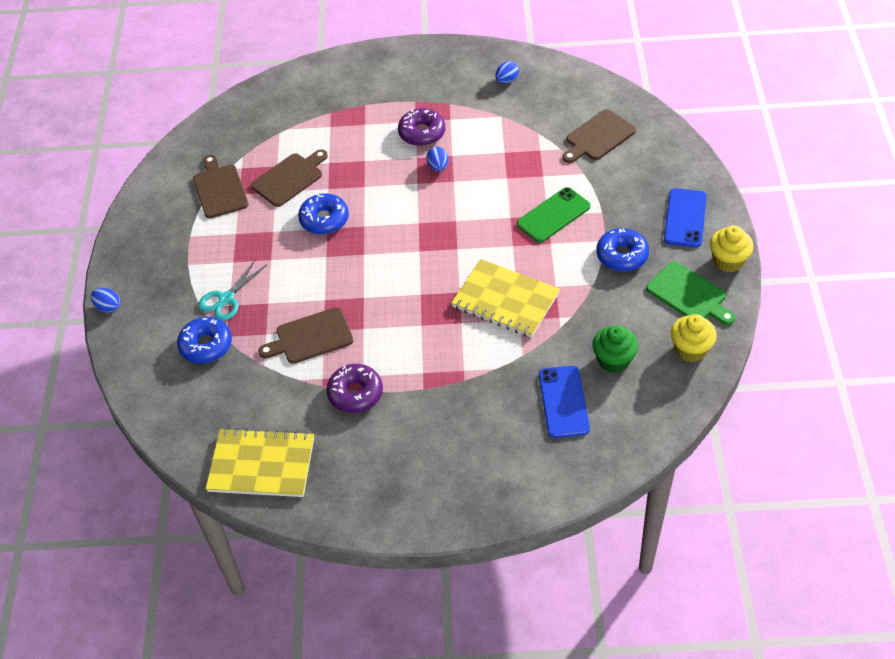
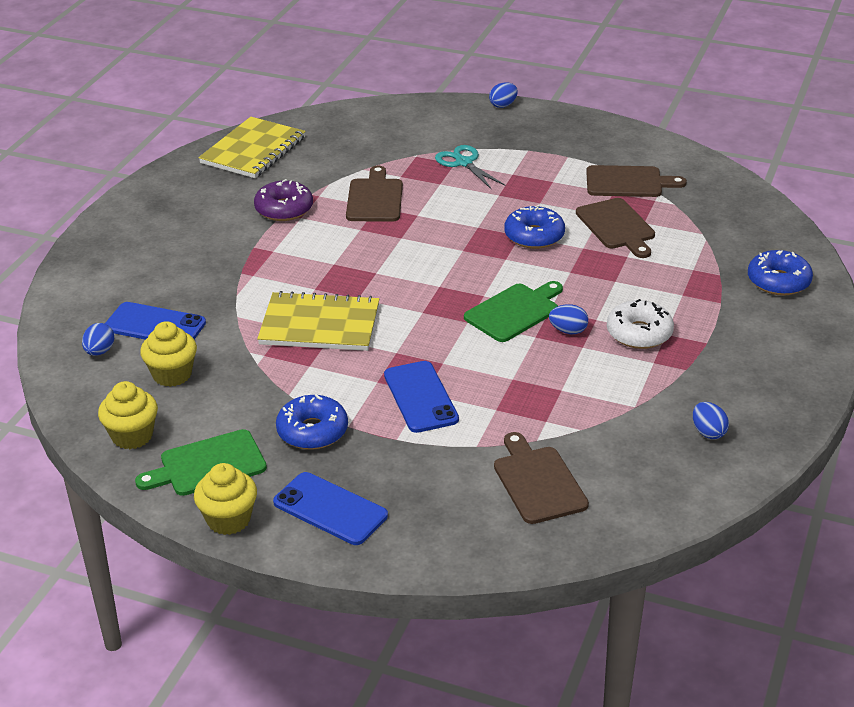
camera: 110 degrees right, 15 degrees down
blue donut [177,317,232,364] -> blue donut moved to [748,250,813,296]
purple donut [398,108,445,146] -> white donut [607,299,674,349]
yellow notebook [451,259,560,338] -> yellow notebook turned 45 degrees clockwise [257,291,379,351]
green phone [517,187,590,243] -> blue phone [384,361,459,433]
green cupcake [592,325,638,373] -> yellow cupcake [140,321,197,387]
none -> blue egg [82,323,114,356]
none -> green cutting board [464,281,563,342]

